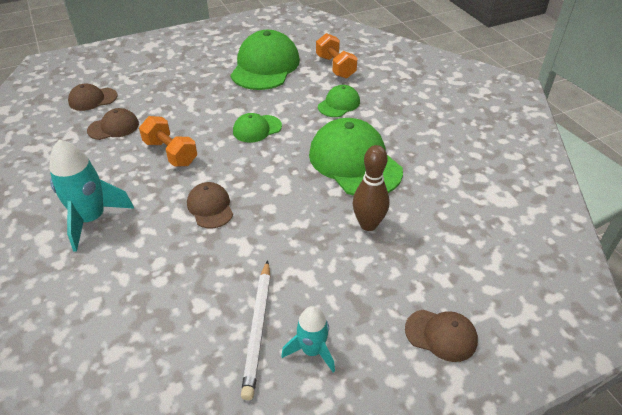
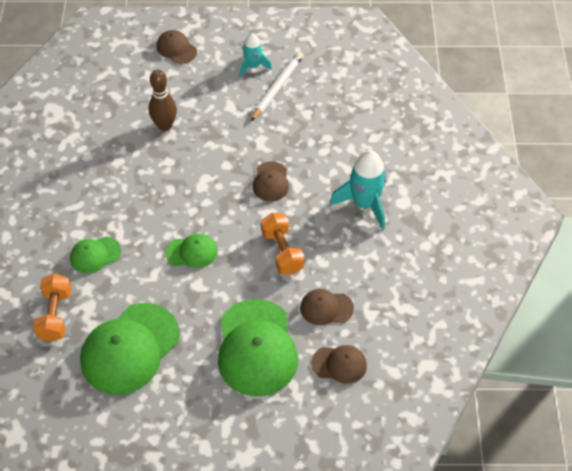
camera: 155 degrees left, 10 degrees up
green cap [309,118,403,196] -> green cap moved to [218,299,298,396]

